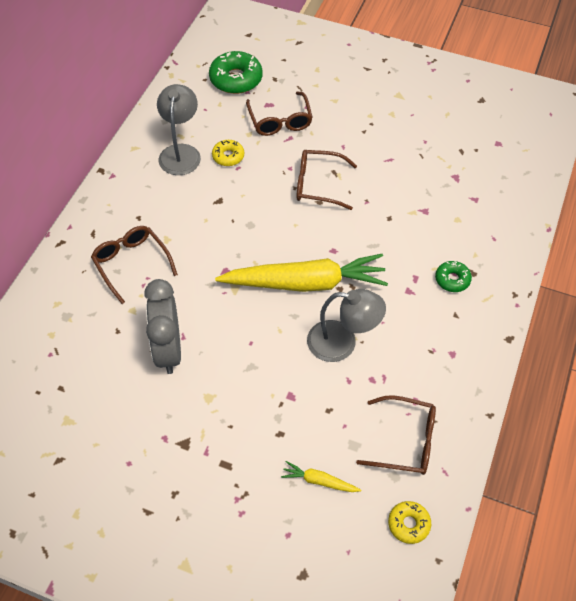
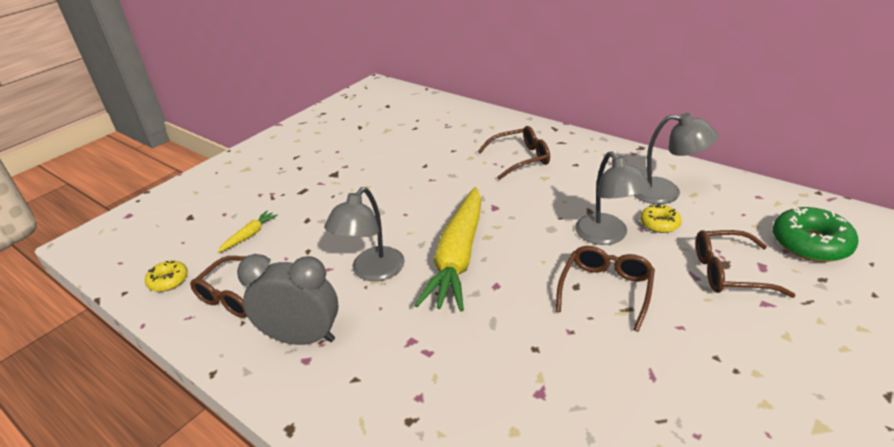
camera: 110 degrees right, 20 degrees down
grey clock [144,279,181,374] -> grey clock moved to [237,254,339,345]
green donut [435,261,472,292] -> none
none -> grey lamp [575,151,651,245]

